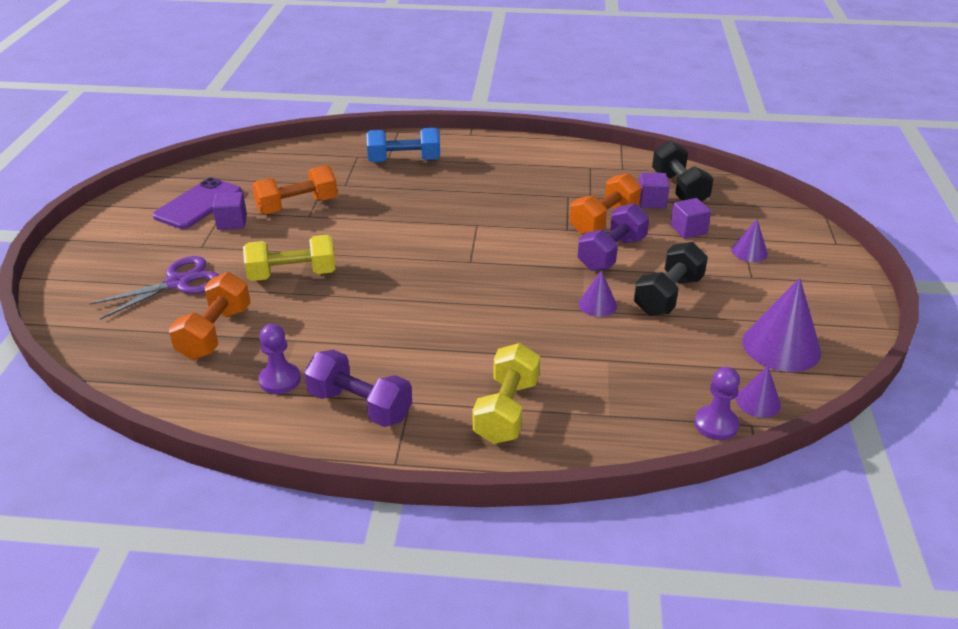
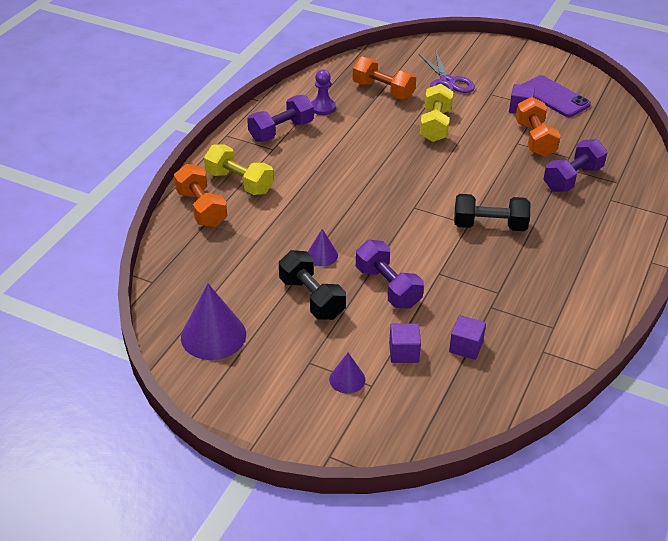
camera: 110 degrees right, 5 degrees up
blue dumbbell [366,128,440,163] -> none
orange dumbbell [570,173,642,234] -> orange dumbbell moved to [174,164,227,227]
black dumbbell [652,141,714,202] -> black dumbbell moved to [454,194,530,231]
purple pawn [694,367,740,440] -> none
purple cone [736,366,781,418] -> none
none -> purple dumbbell [543,139,607,192]

